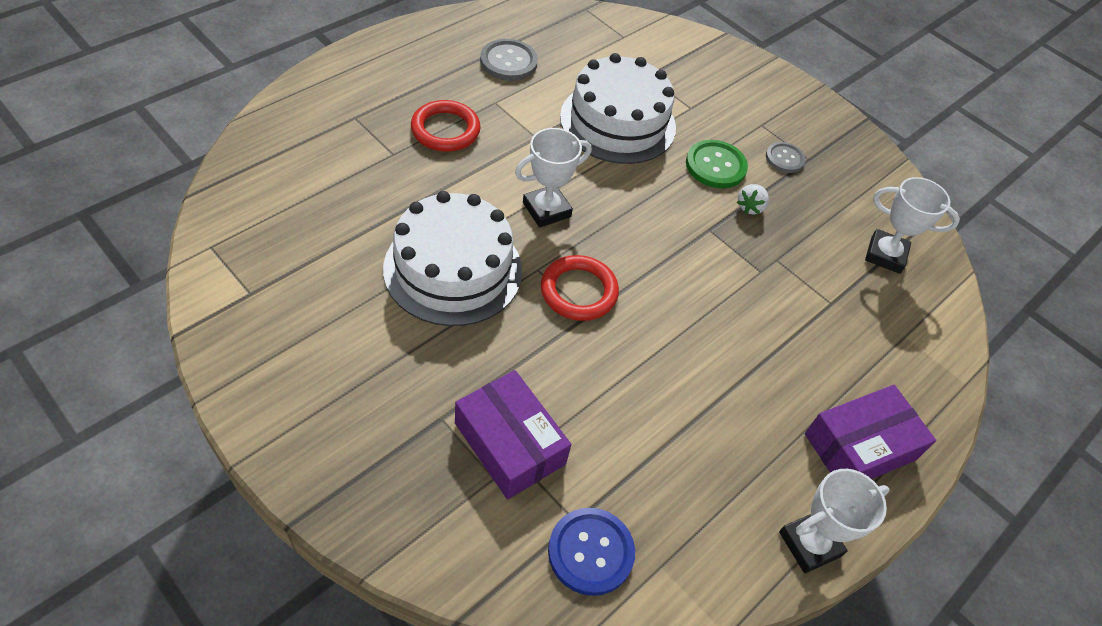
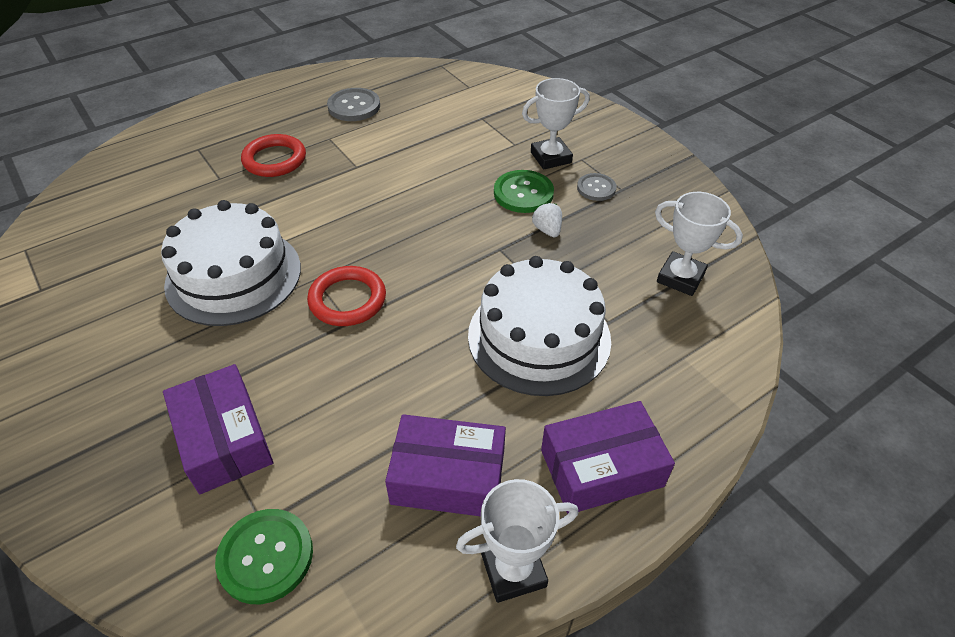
camera: 15 degrees right, 5 degrees down
white trophy [515,128,591,228] -> white trophy moved to [522,78,590,169]
blue button [548,508,635,596] -> green button [215,509,313,604]
white cake [560,53,676,164] -> white cake moved to [468,256,611,396]
white strawberry [737,184,769,214] -> white strawberry turned 120 degrees clockwise [532,202,562,237]
none -> purple box [385,414,506,516]

